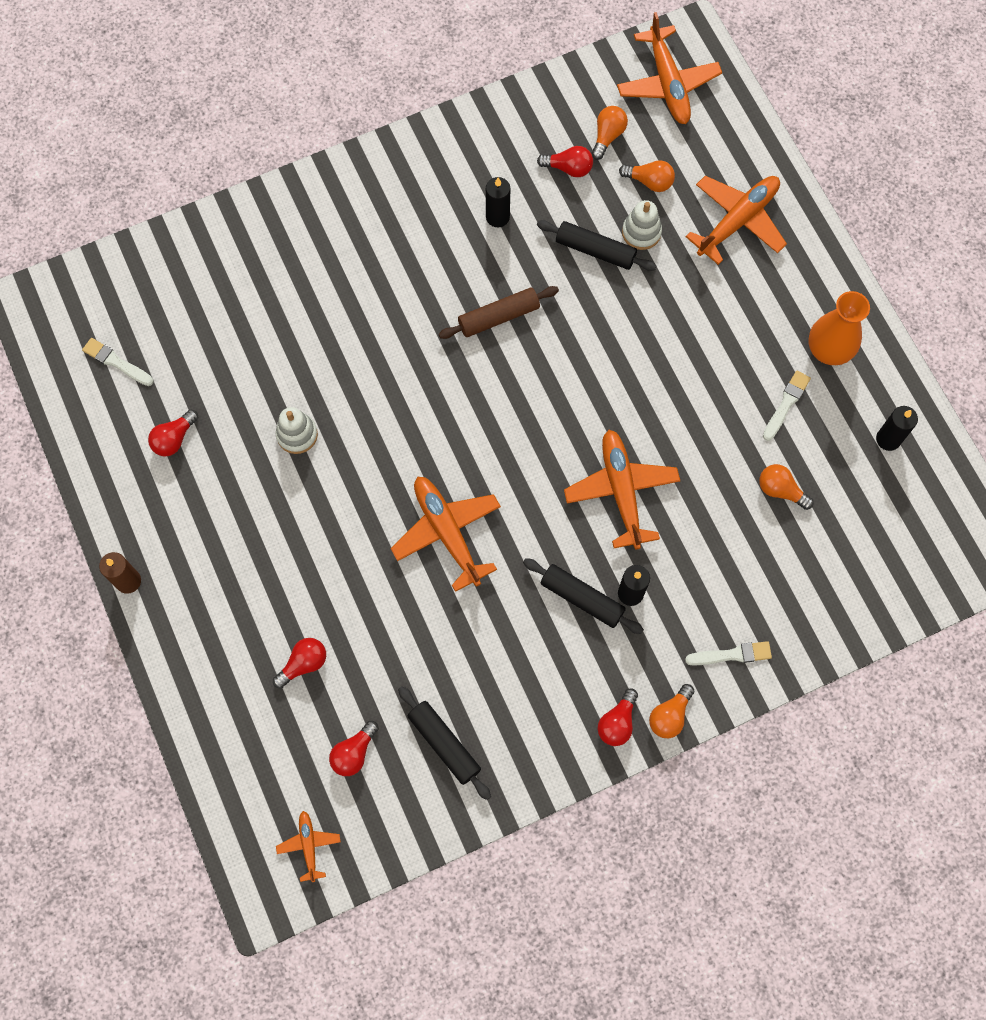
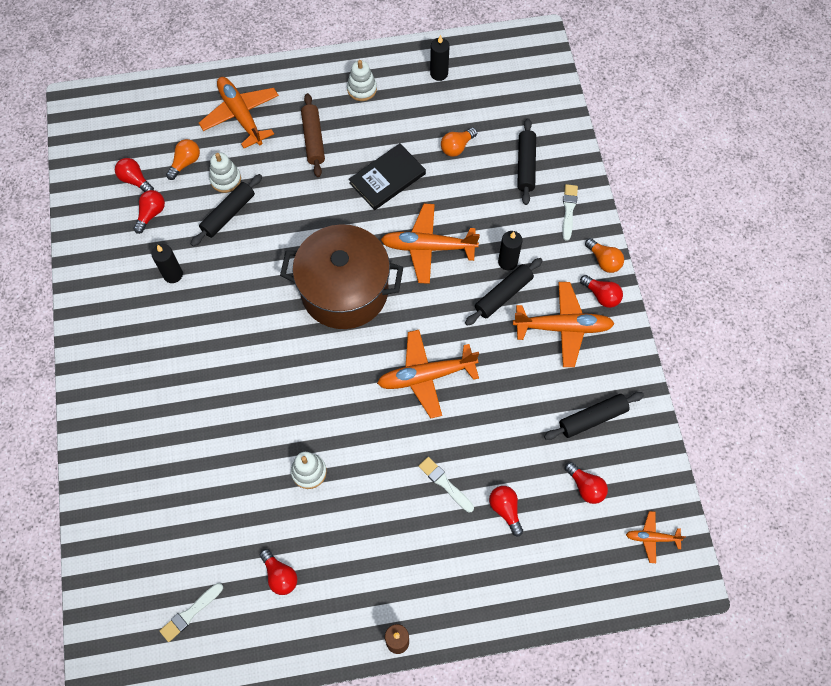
camera: 75 degrees left, 5 degrees down
brown rolling pin [439,286,559,339] -> brown rolling pin moved to [301,93,325,177]
orange light bulb [592,106,628,160] -> red light bulb [115,158,154,192]
orange plane [617,12,722,124] -> orange plane moved to [513,282,615,367]
white brush [763,371,811,441] -> white brush moved to [419,457,474,512]
orange vase [808,291,870,365] -> white stacking toy [347,60,377,101]
none -> brown pot [280,224,403,329]
none -> black book [349,143,426,210]
none -> black rolling pin [517,118,536,205]

